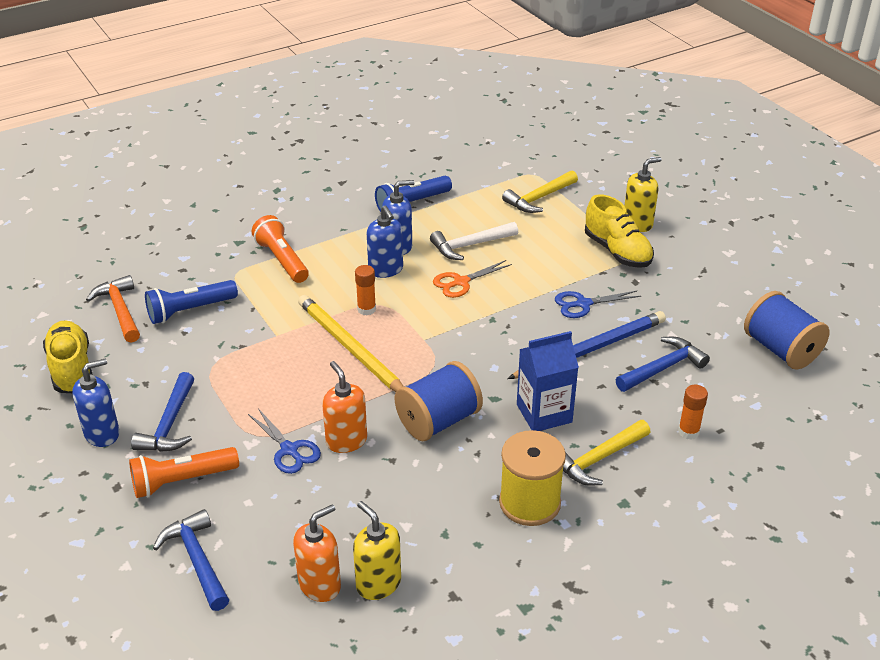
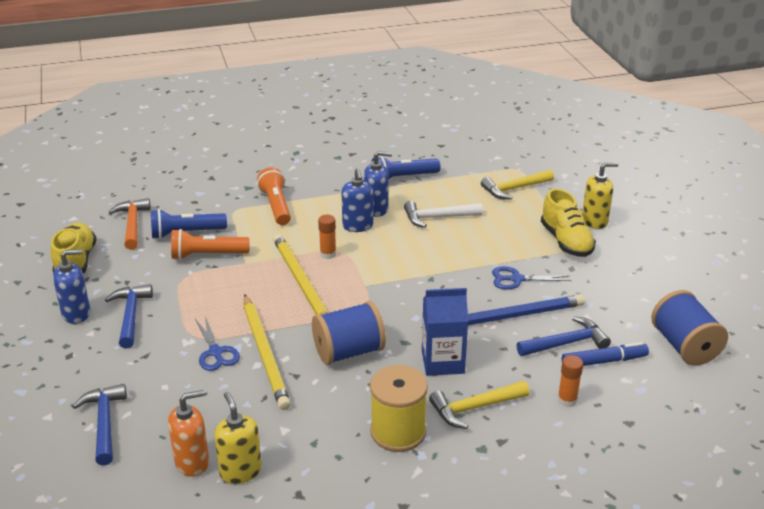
camera: 15 degrees right, 5 degrees down
orange flashlight [129,447,239,498] -> orange flashlight moved to [171,229,250,260]
blue hammer [131,372,194,452] -> blue hammer turned 150 degrees clockwise [105,284,153,348]
orange soap dispenser [322,361,367,453] -> yellow pencil [244,294,291,410]
orange scissors [433,260,512,298] -> none
none -> blue marker [562,342,649,366]

